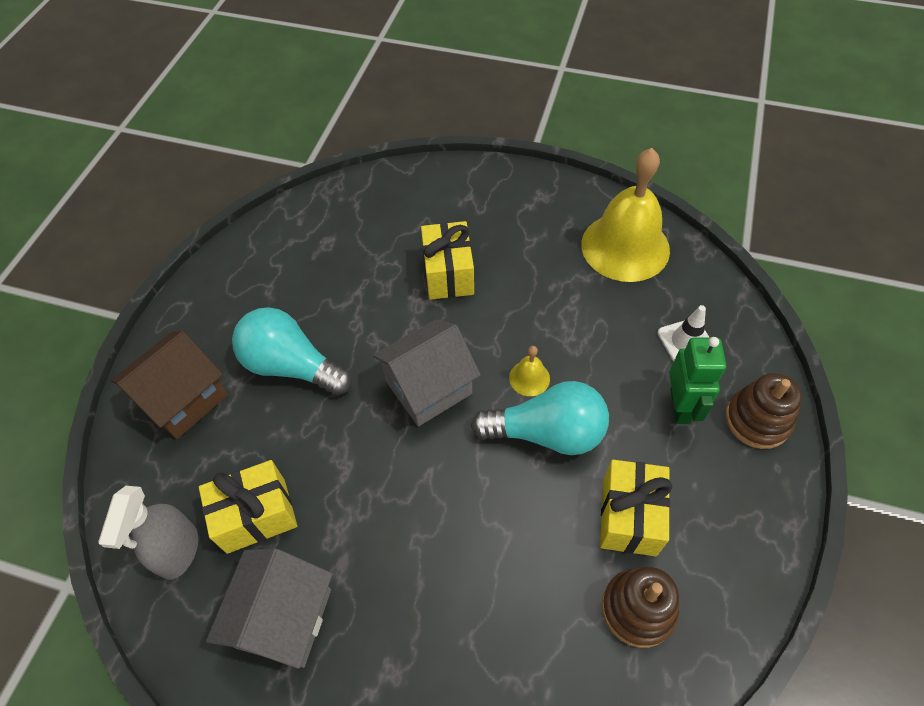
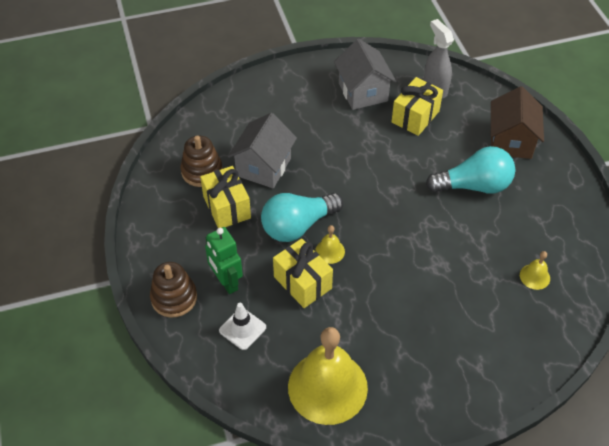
camera: 145 degrees right, 5 degrees down
grey house [373,319,481,426] -> grey house moved to [228,113,297,188]
yellow gift [421,221,474,300] -> yellow gift moved to [273,238,333,308]
none -> yellow bell [520,251,550,290]

